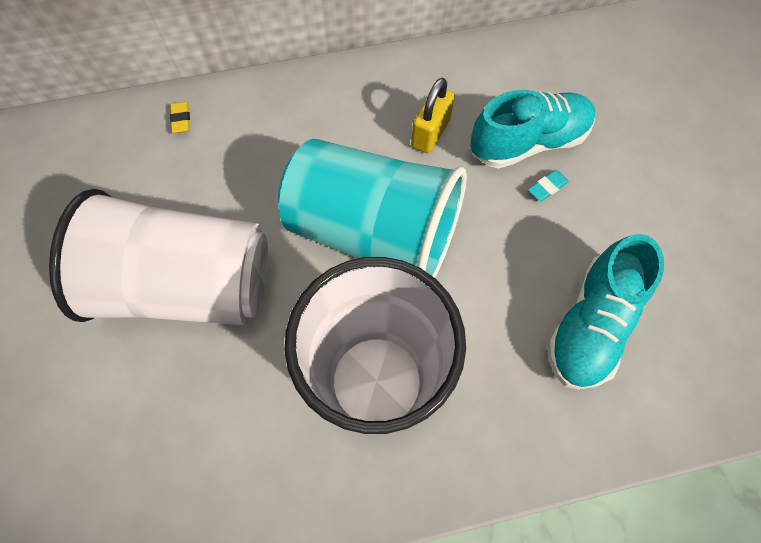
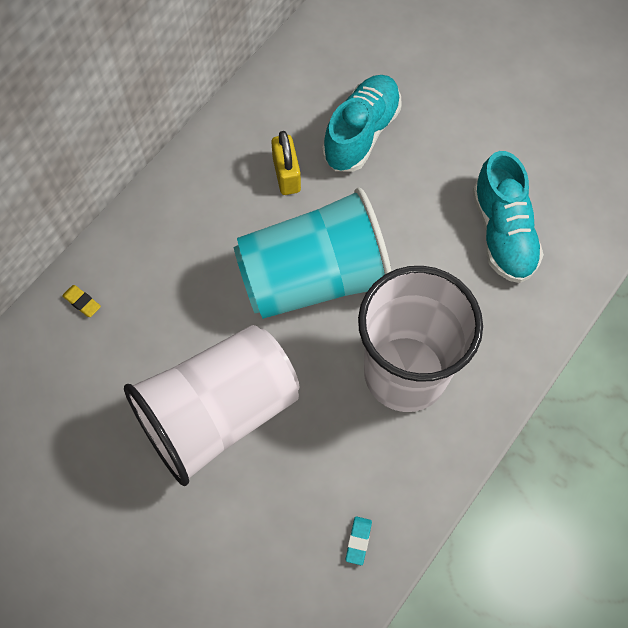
camera: 40 degrees left, 0 degrees up
turquoise eraser [528,170,569,201] -> turquoise eraser moved to [345,516,372,565]

